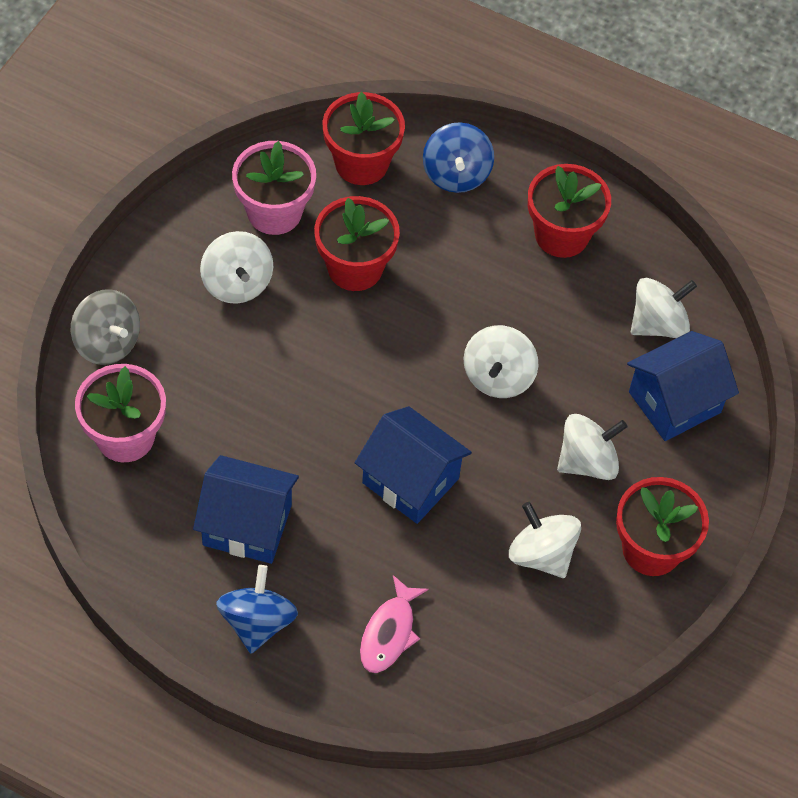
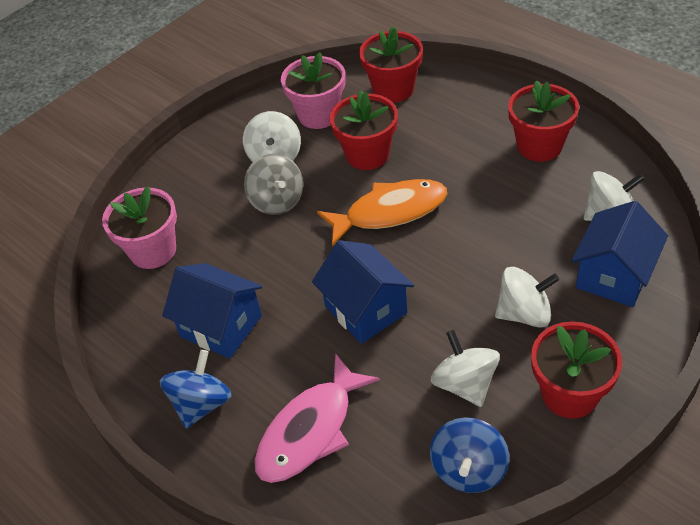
camera: 25 degrees right, 10 degrees down
grey spinning top [71,289,140,365] -> grey spinning top moved to [244,154,303,215]
pink fish [360,575,429,673] -> pink fish [254,353,380,483], size x1.60
blue spinning top [423,122,494,193] -> blue spinning top moved to [430,417,509,493]
white spinning top [464,325,538,398] -> none
blue house [627,331,739,441] -> blue house turned 45 degrees counterclockwise [571,201,668,307]
none -> orange fish [317,179,447,246]

